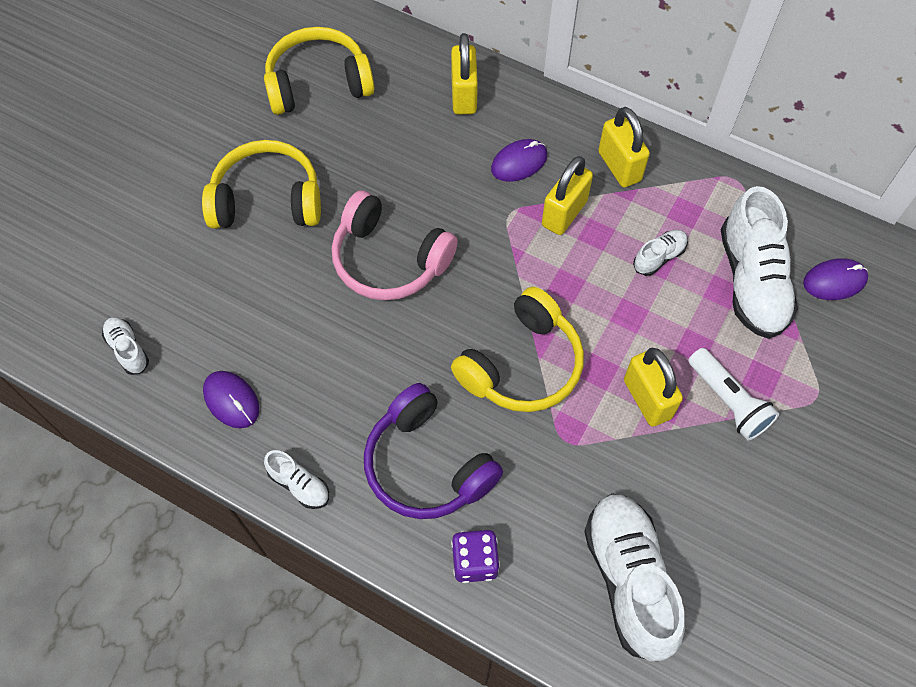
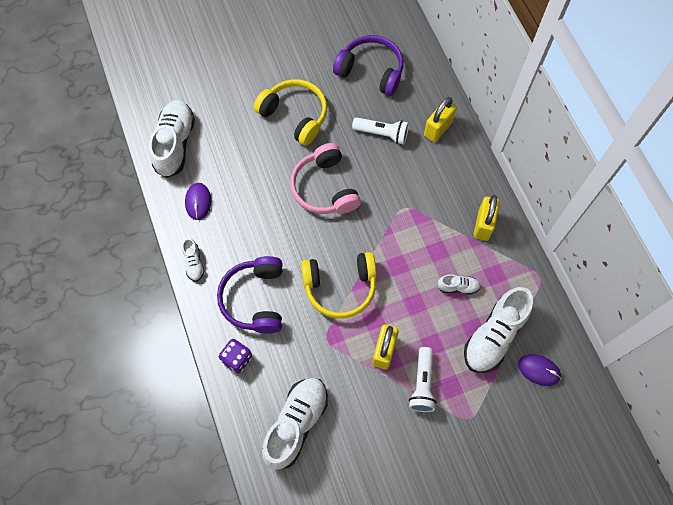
camera: 40 degrees right, 5 degrees up
white shoe [102,317,149,375] -> white shoe [149,100,195,178], size x2.12
yellow headphones [264,27,374,115] -> purple headphones [333,35,403,96]
purple mouse [491,139,547,182] -> none
yellow padlock [542,156,593,235] -> none
none -> white flashlight [352,117,409,145]

